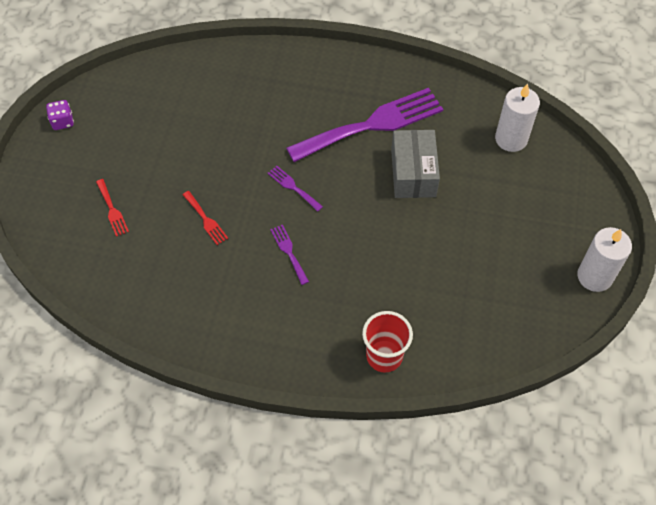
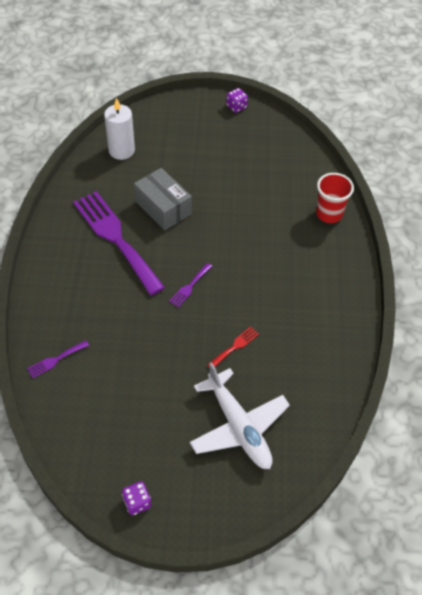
camera: 100 degrees left, 5 degrees down
red fork [96,179,129,237] -> white plane [190,362,290,469]
purple fork [270,225,309,285] -> purple fork moved to [27,340,89,378]
grey box [391,130,440,198] -> grey box turned 60 degrees clockwise [134,168,192,230]
white candle [577,227,632,292] -> purple dice [226,88,248,113]

